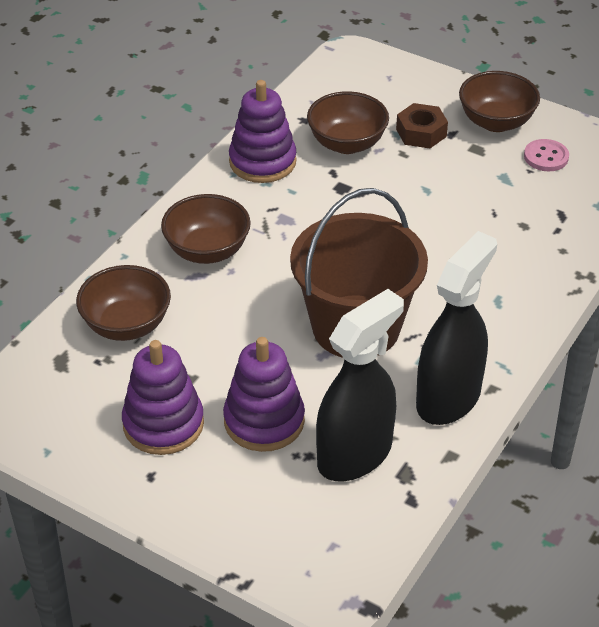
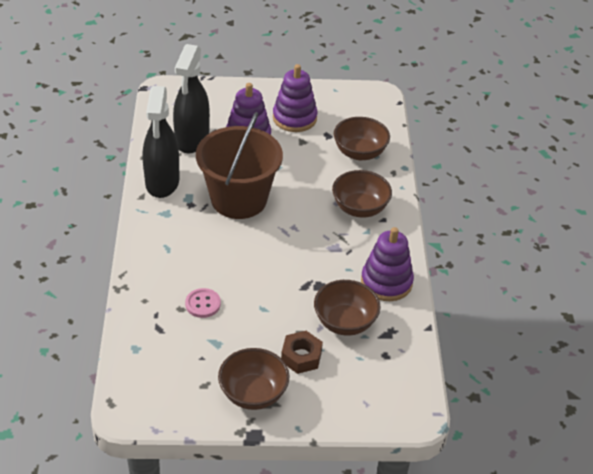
camera: 145 degrees right, 0 degrees up
pink button [524,139,569,171] -> pink button moved to [185,288,221,318]

